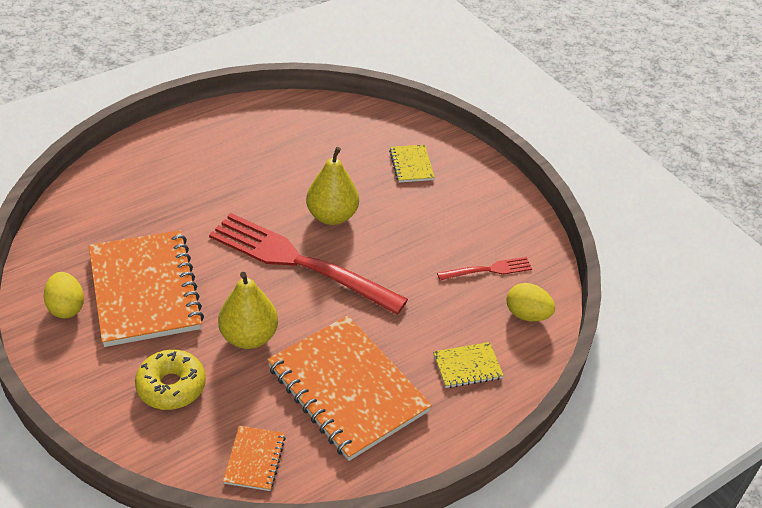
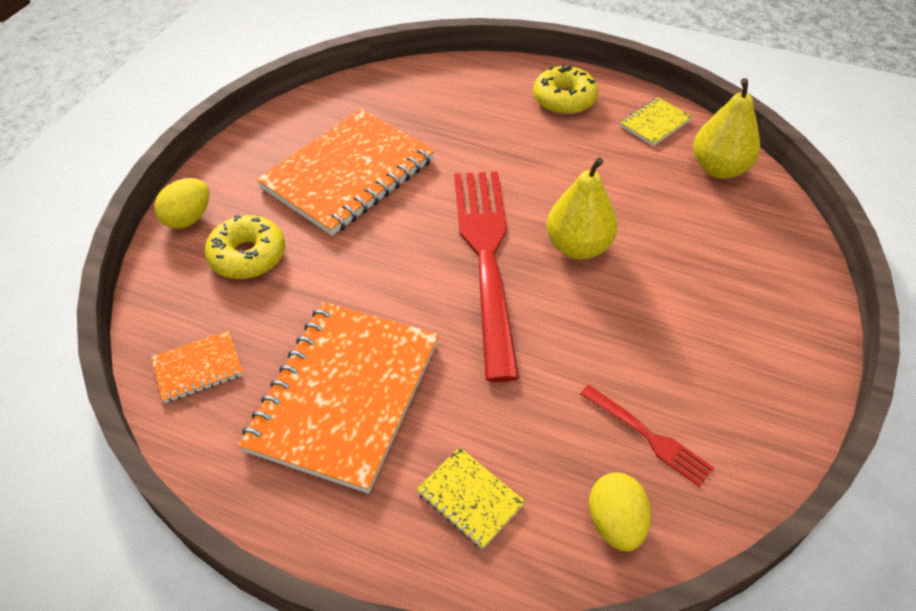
camera: 60 degrees right, 5 degrees up
yellow egg [44,272,84,318] -> yellow egg moved to [154,178,209,229]
yellow pear [218,272,278,349] -> yellow pear moved to [693,78,760,179]
yellow notebook [389,145,435,182] -> yellow notebook moved to [620,97,692,146]
none -> yellow donut [533,65,599,115]

